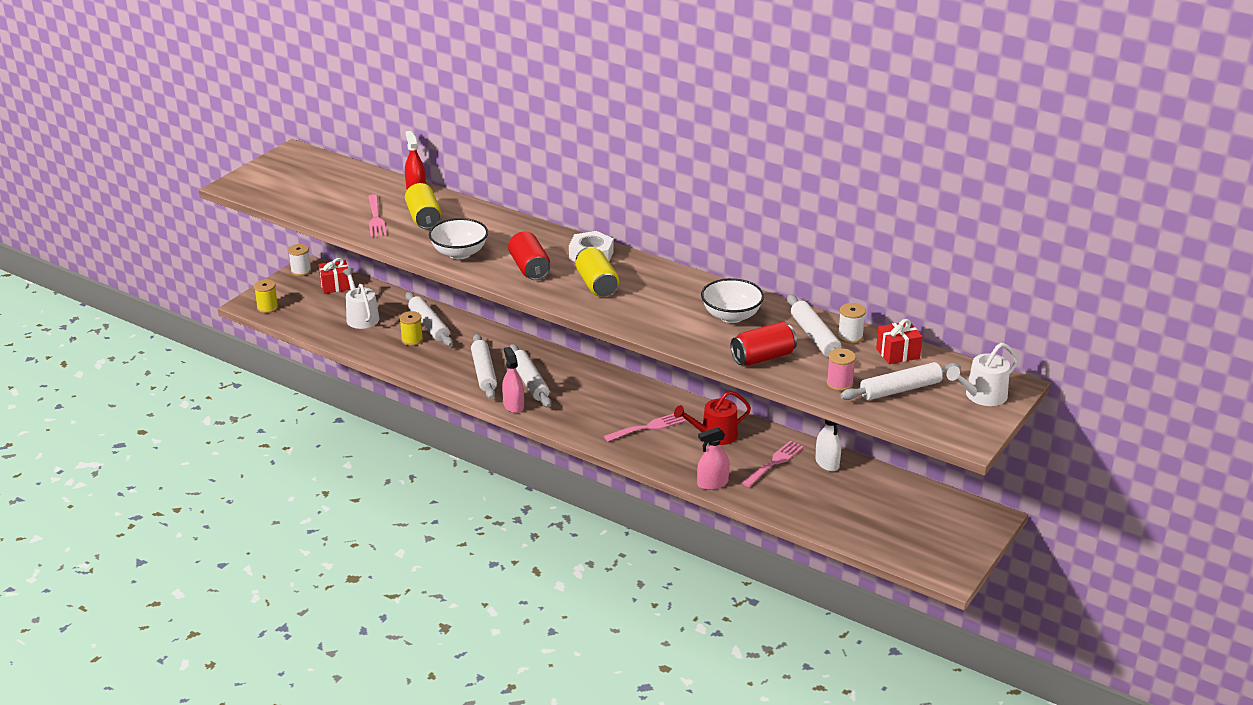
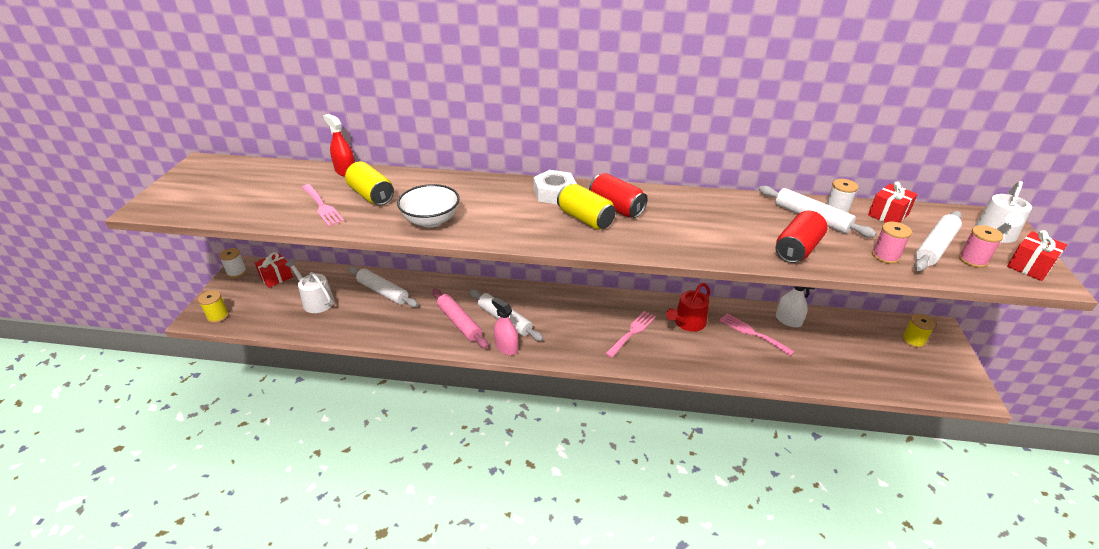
camera: 25 degrees left, 5 degrees up
yellow spool [399,311,423,346] -> yellow spool moved to [902,314,936,348]
white rolling pin [471,334,497,399] -> pink rolling pin [432,288,488,349]
red can [508,231,550,280] -> red can moved to [589,173,648,218]
pink spray bottle [697,427,730,490] -> none
white bowl [701,278,764,323] -> none
pink fork [742,440,804,487] -> pink fork turned 60 degrees counterclockwise [719,313,795,356]
none -> pink spool [959,225,1004,268]
none -> red gift [1007,230,1067,281]

